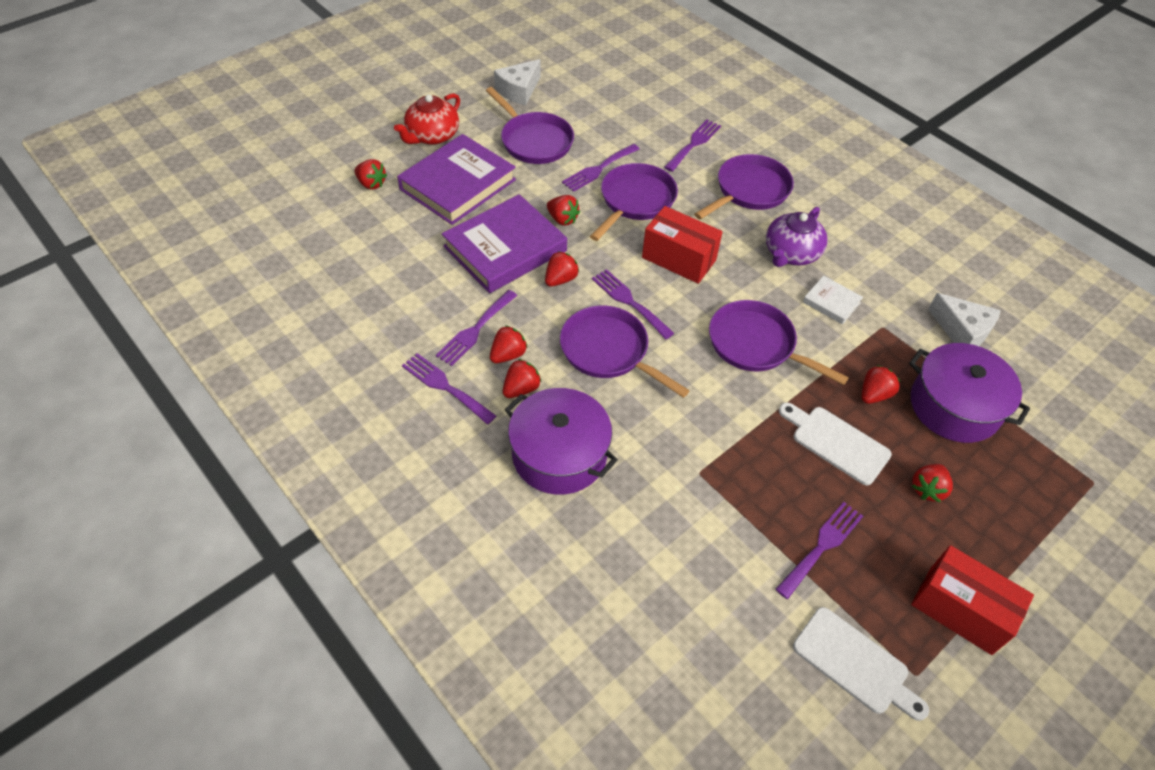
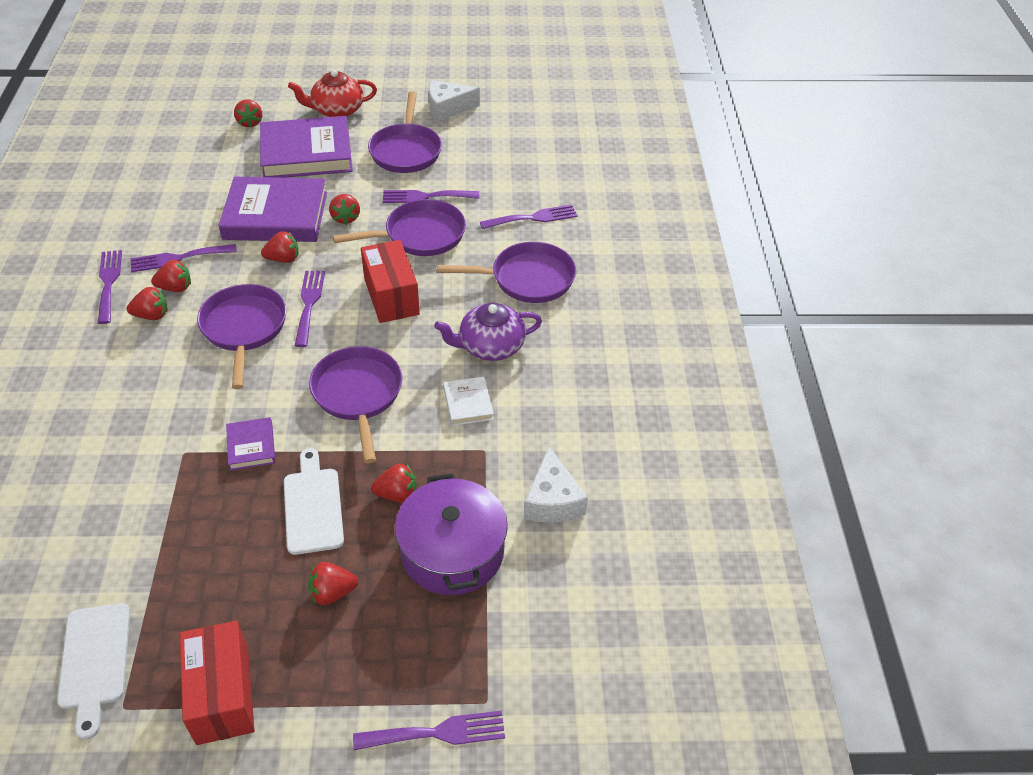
camera: 40 degrees right, 5 degrees down
purple pot [505,388,618,495] -> none
purple fork [775,502,863,599] -> purple fork moved to [353,711,505,750]
none -> purple book [226,417,275,471]

